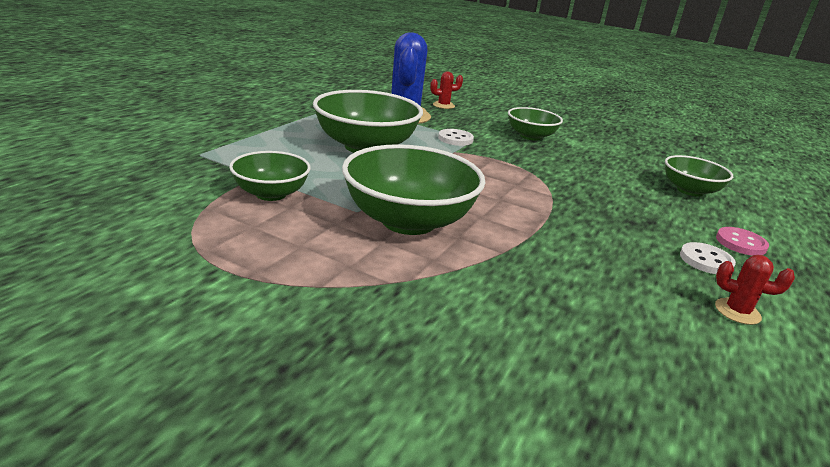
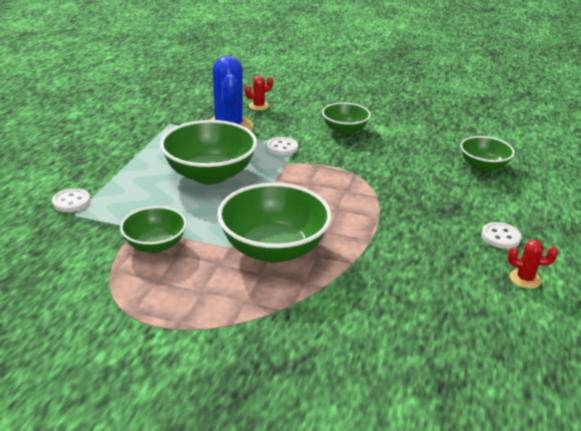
camera: 10 degrees left, 5 degrees up
pink button [716,227,769,256] -> none
none -> white button [52,188,90,212]

